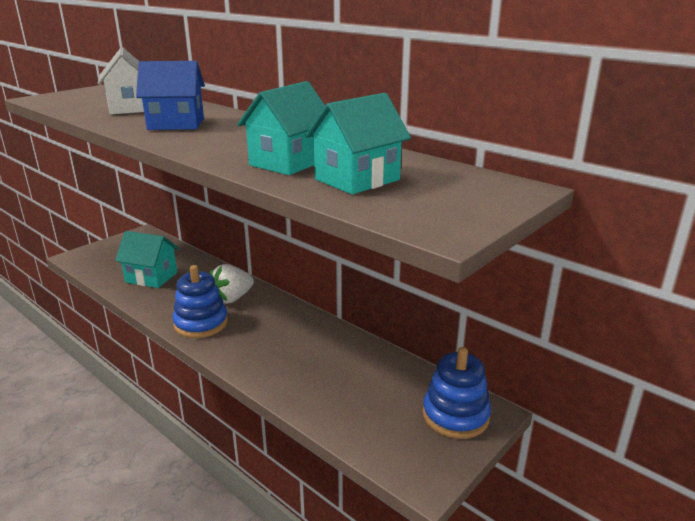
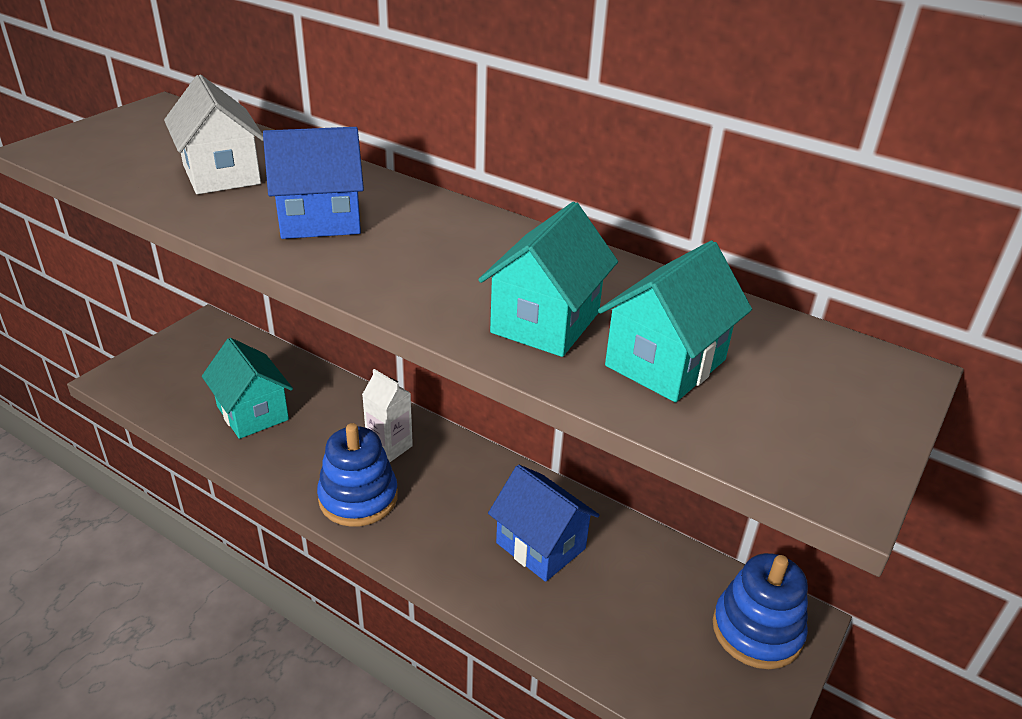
camera: 10 degrees left, 10 degrees up
turquoise house [115,231,179,288] -> turquoise house turned 45 degrees clockwise [202,338,293,439]
white strawberry [210,264,254,304] -> white carton [362,369,413,462]
none -> blue house [488,465,599,582]

